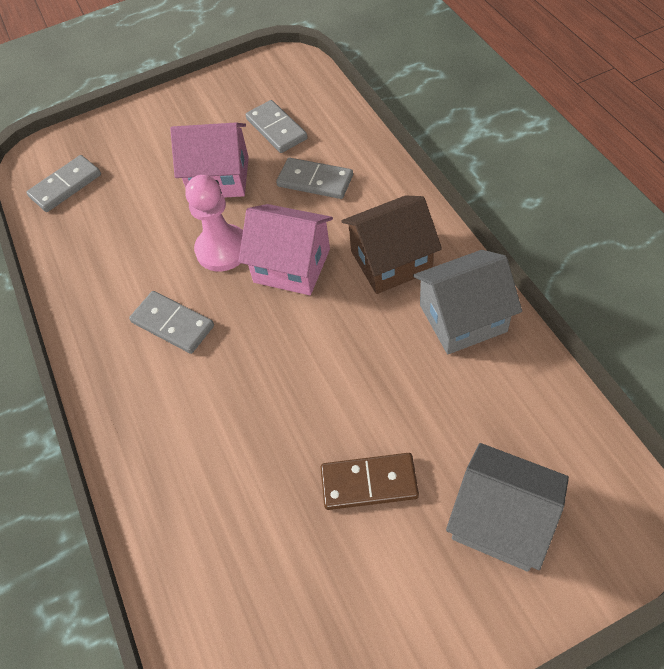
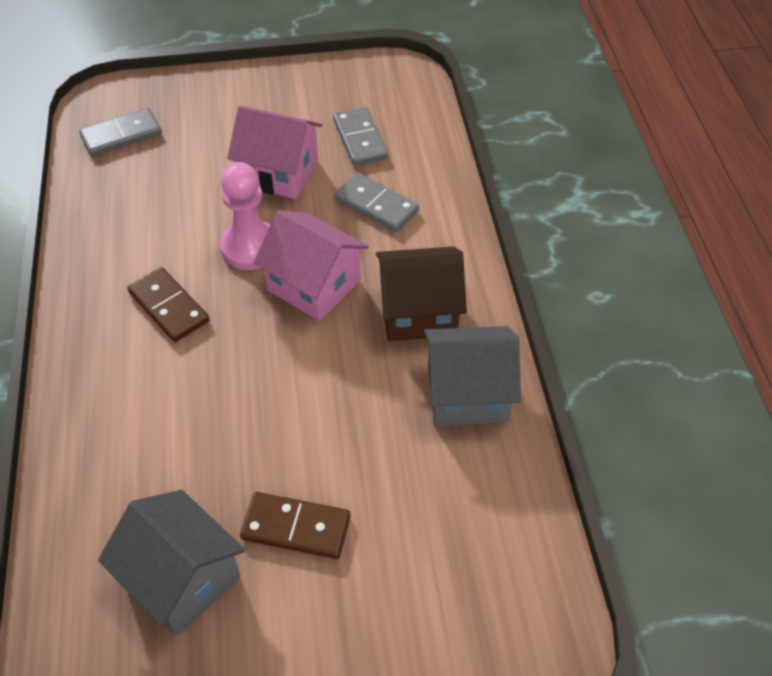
camera: 10 degrees right, 5 degrees down
grey domino [129,291,214,354] -> brown domino [127,267,210,342]
grey house [446,443,569,572] -> grey house moved to [98,490,245,636]

